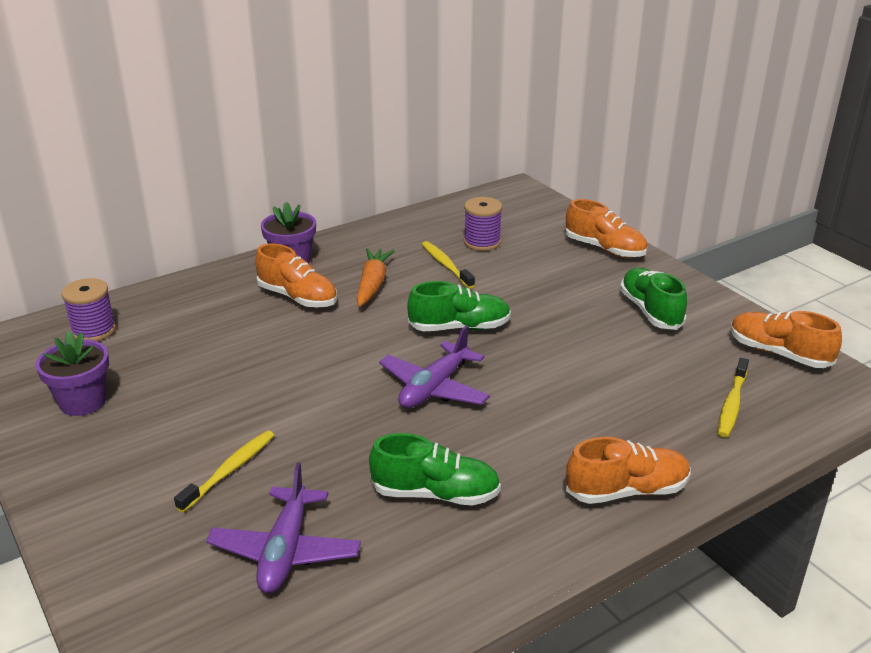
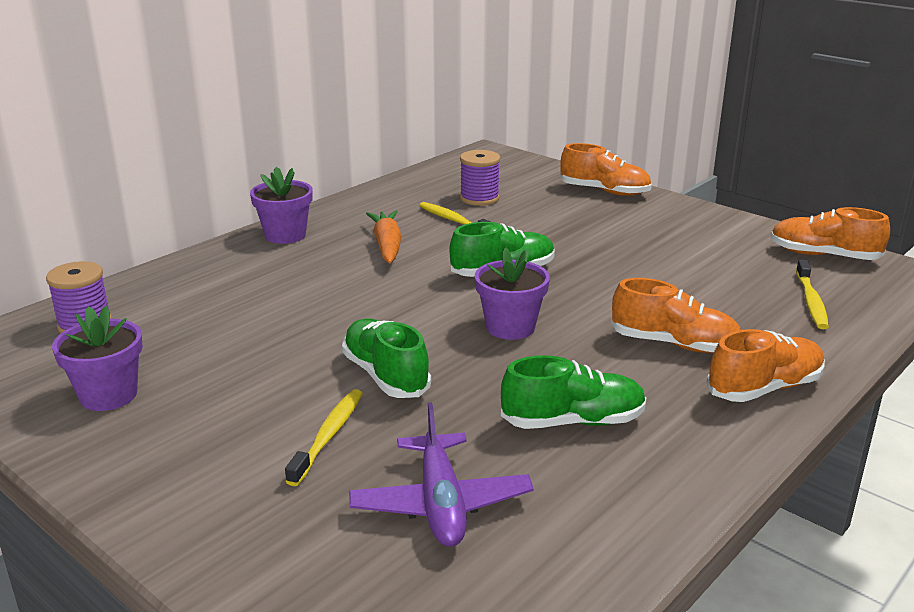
camera: 15 degrees left, 5 degrees down
orange shoe [255,244,337,308] -> orange shoe moved to [611,278,741,353]
purple plane [379,325,490,409] -> purple flower pot [475,247,550,340]
green shoe [620,268,687,330] -> green shoe moved to [342,318,431,398]

